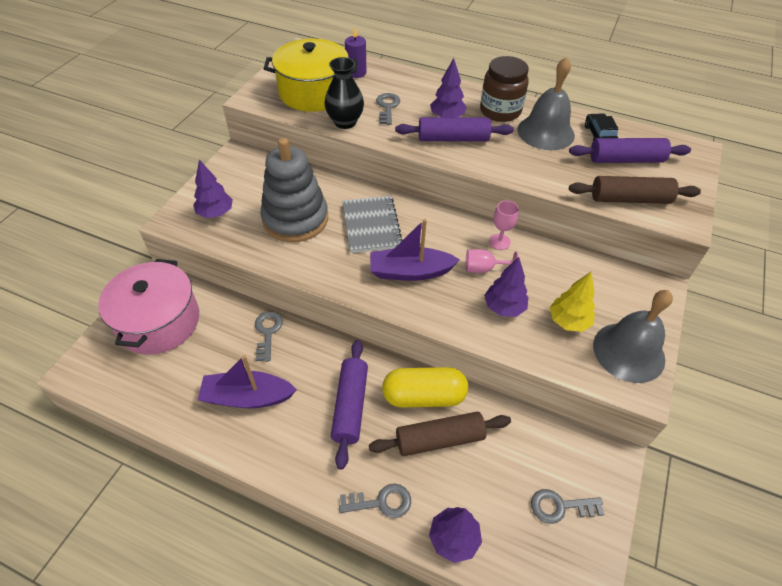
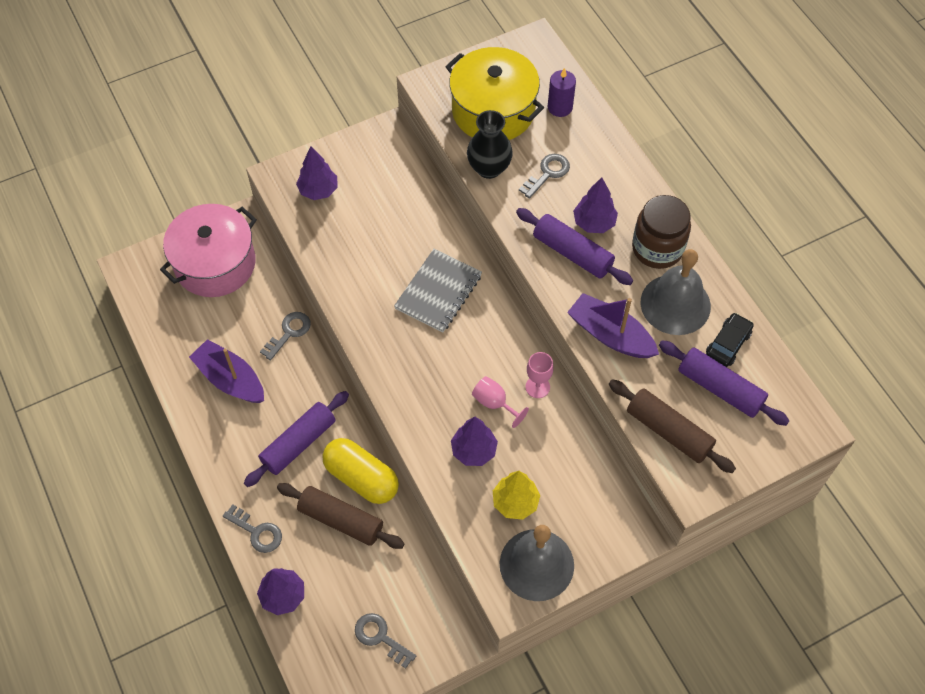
camera: 40 degrees right, 10 degrees up
grey stacking toy [260,138,328,242] -> none
purple boat [370,219,460,281] -> purple boat moved to [567,293,659,358]

